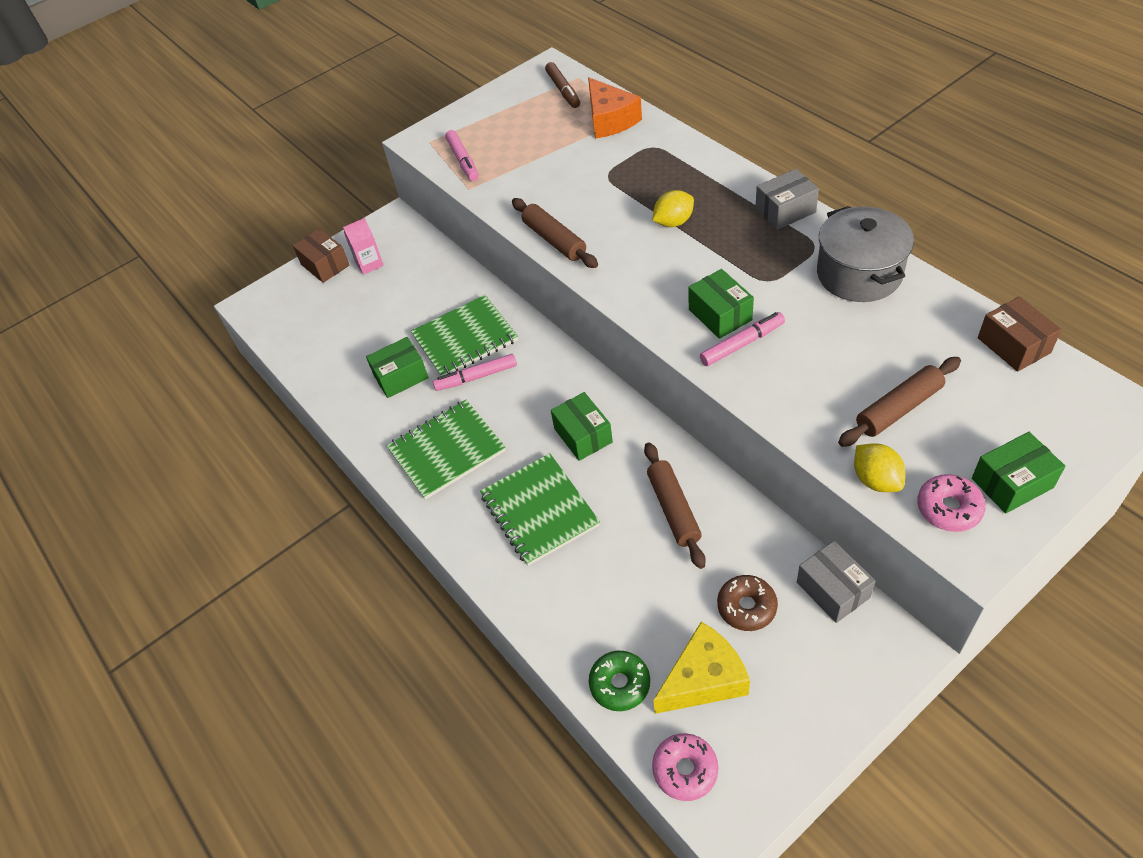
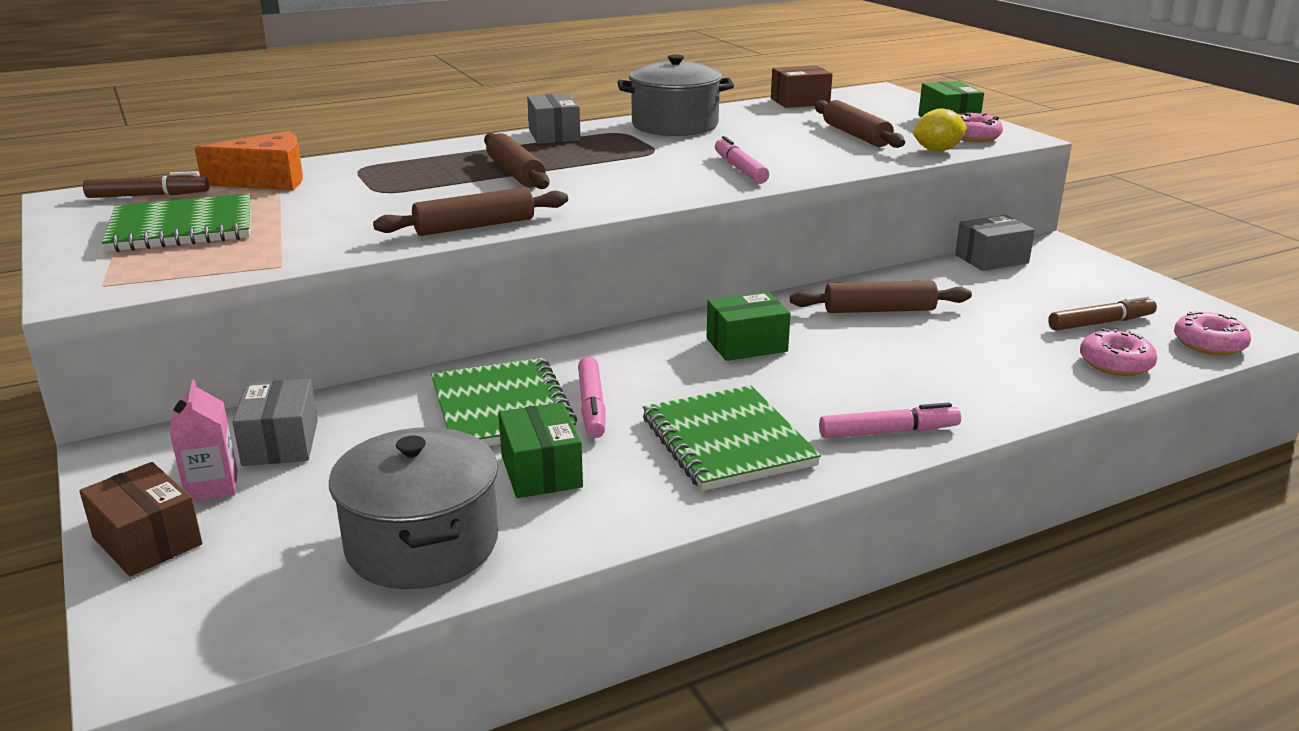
camera: 85 degrees left, 25 degrees down
brown box [293,228,350,283] -> brown box turned 75 degrees clockwise [79,462,202,576]
pink marker [445,130,479,181] -> pink marker moved to [819,403,961,438]
green notebook [480,453,600,566] -> green notebook moved to [102,193,251,252]
green donut [589,651,650,711] -> pink donut [1080,328,1157,376]
yellow lemon [652,190,694,227] -> brown rolling pin [484,133,550,189]
yellow cheese [653,622,750,714] -> brown marker [1048,295,1157,331]
green box [688,269,754,339] -> none
brown donut [717,575,778,631] -> none
none -> grey box [232,379,318,466]
none -> grey pot [329,427,498,589]

